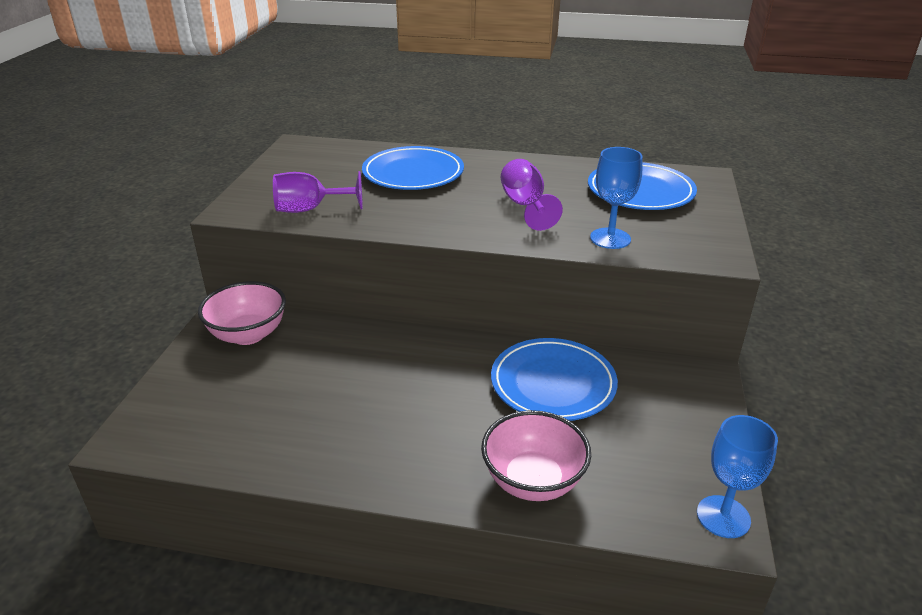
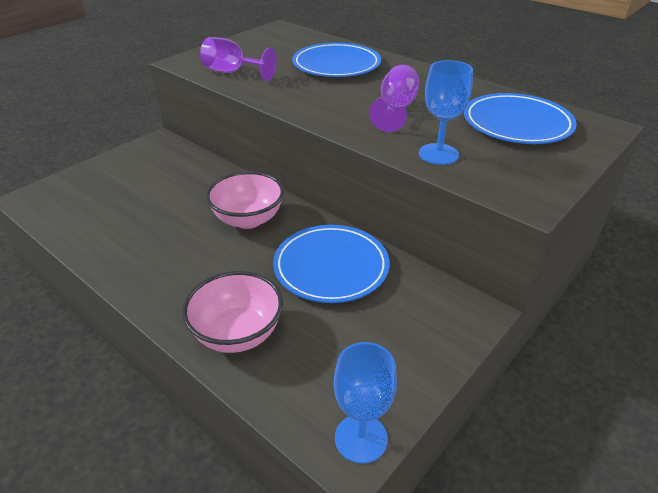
camera: 30 degrees right, 5 degrees up
pink bowl [198,281,286,345] -> pink bowl moved to [206,171,284,229]

